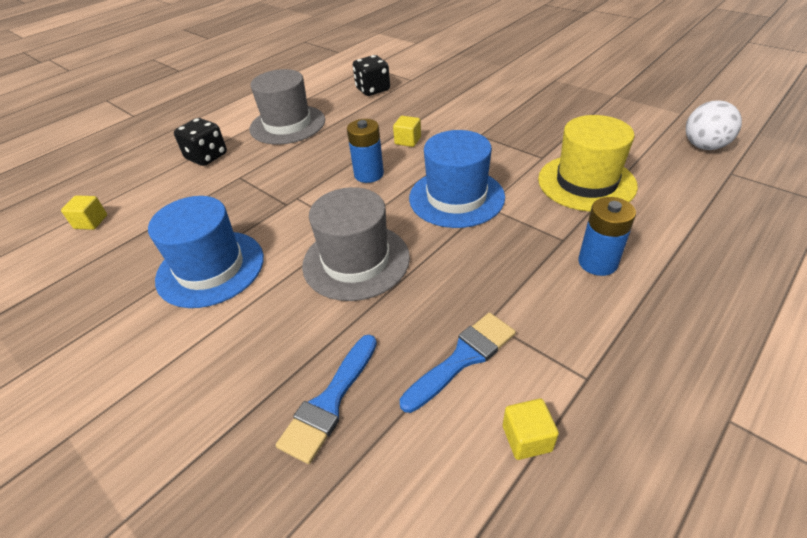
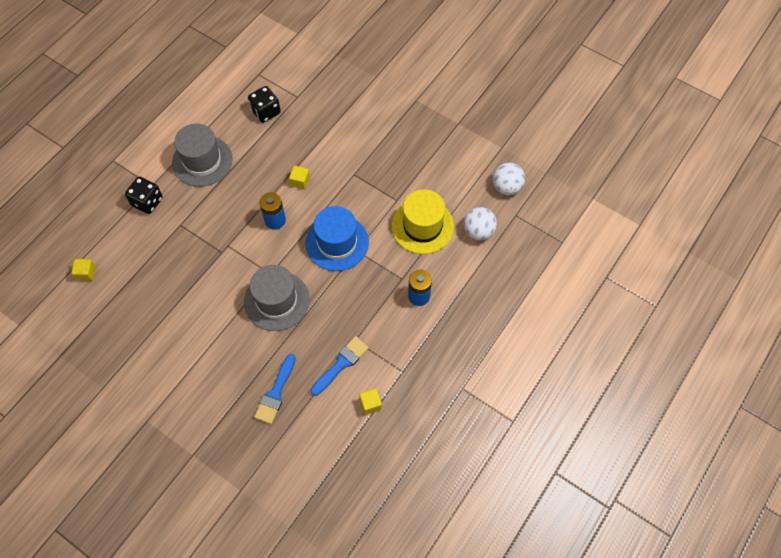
camera: 10 degrees left, 20 degrees up
blue hat [148,196,264,308] -> none
none -> white ball [463,207,497,240]

